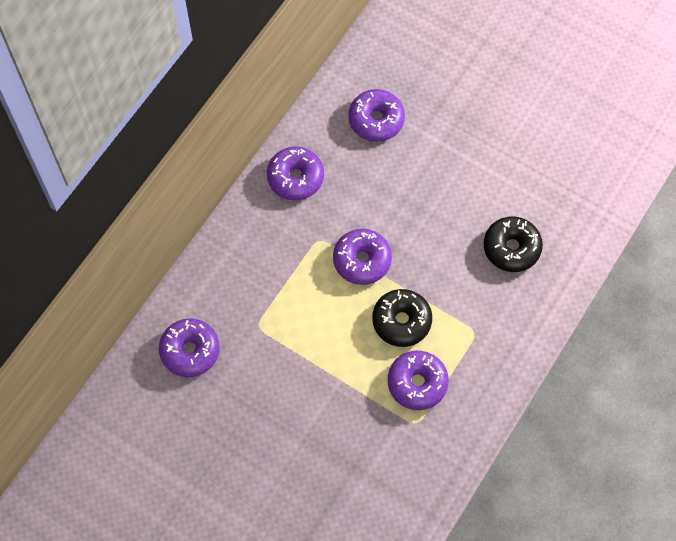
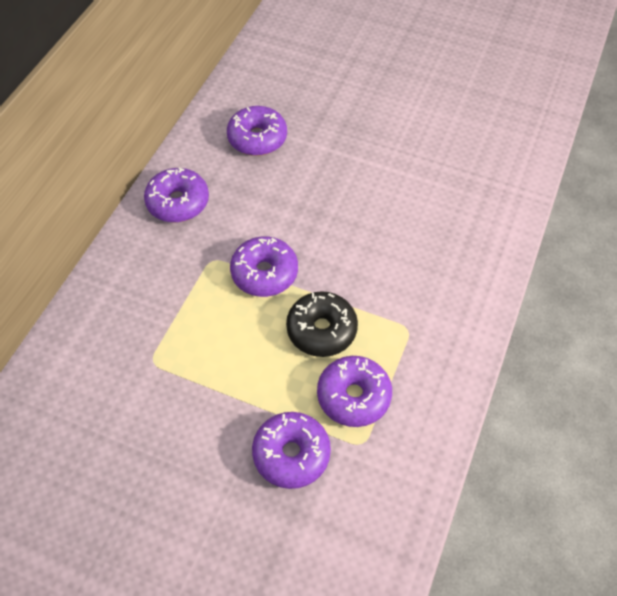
camera: 10 degrees left, 10 degrees down
purple donut [159,318,220,377] -> purple donut moved to [252,412,331,489]
black donut [484,216,543,272] -> none

